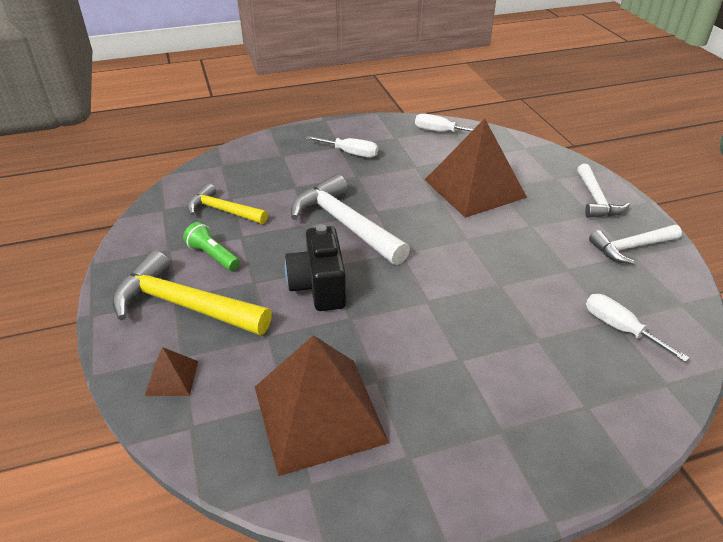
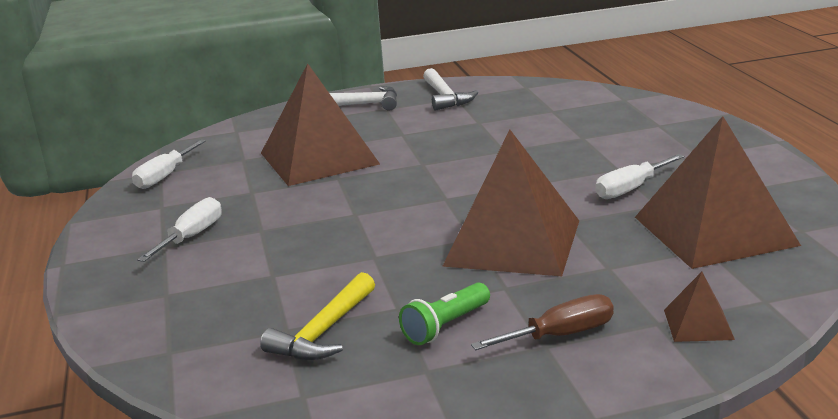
camera: 85 degrees left, 15 degrees down
yellow hammer [112,250,272,335] -> brown screwdriver [471,294,614,350]
black camera [285,225,346,311] -> brown pyramid [442,130,579,276]
white hammer [291,174,410,265] -> none
white screwdriver [586,294,689,362] -> white screwdriver moved to [595,154,684,199]

